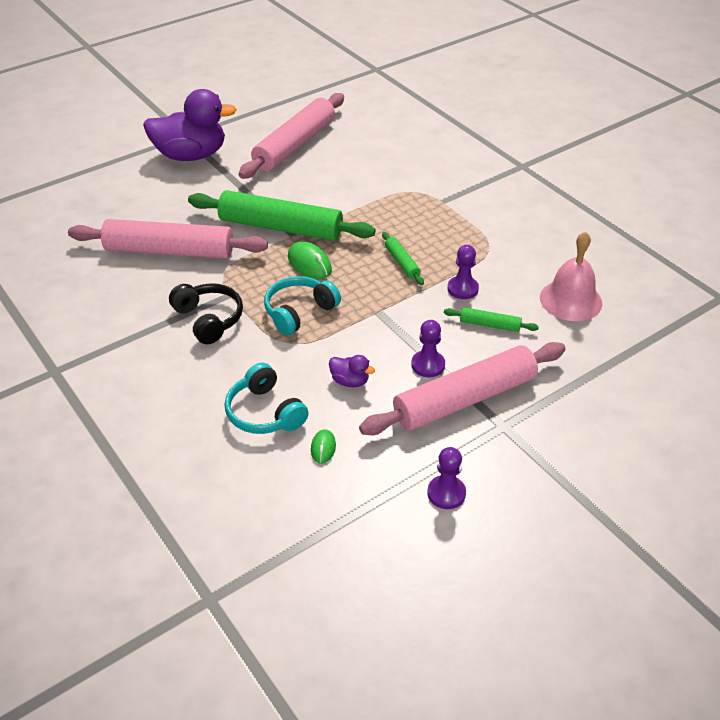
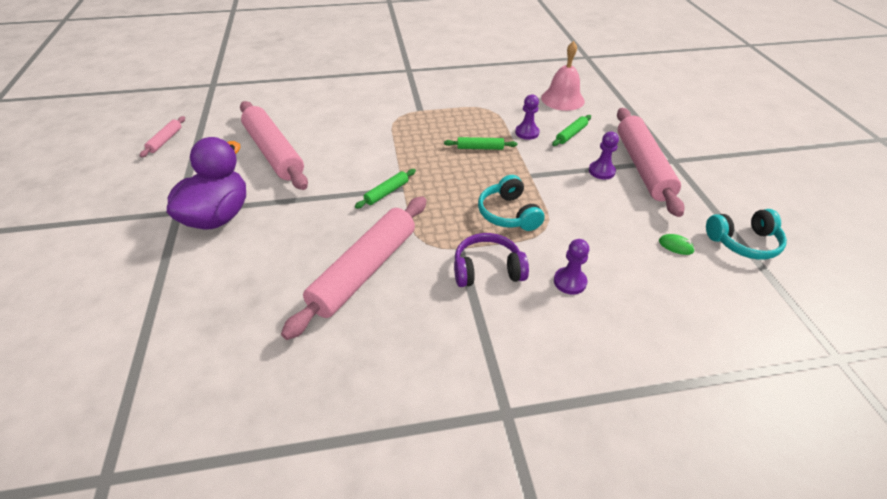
camera: 65 degrees left, 0 degrees up
black headphones [169,283,243,344] -> purple headphones [454,233,529,287]
green rolling pin [188,190,376,241] -> green rolling pin [355,169,416,209], size x0.43
turquoise headphones [224,362,309,434] -> turquoise headphones moved to [706,209,787,260]
green mouse [288,241,332,279] -> none
purple duck [329,355,375,388] -> none
purple pawn [427,447,466,509] -> purple pawn moved to [554,239,589,294]
none -> pink rolling pin [140,116,185,157]

